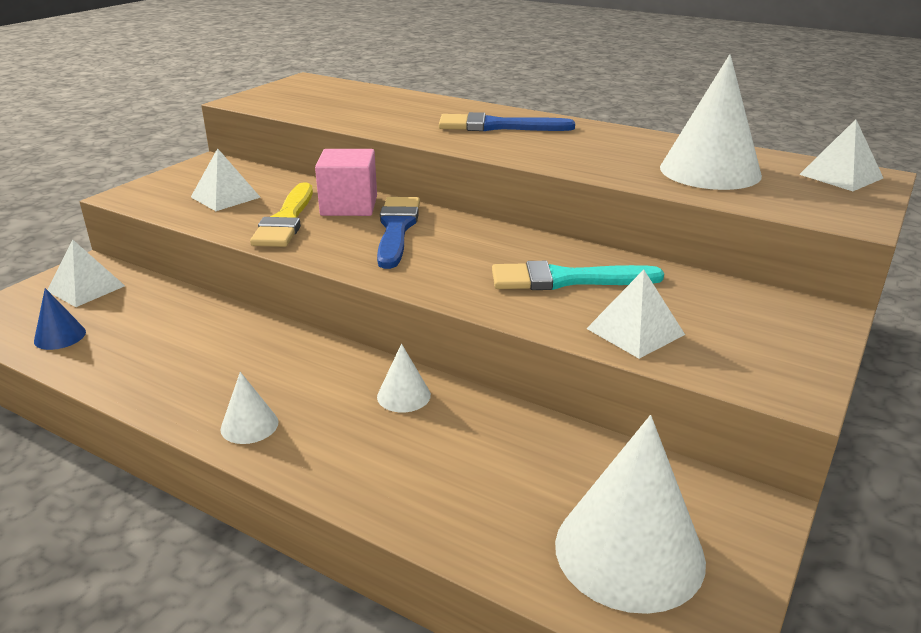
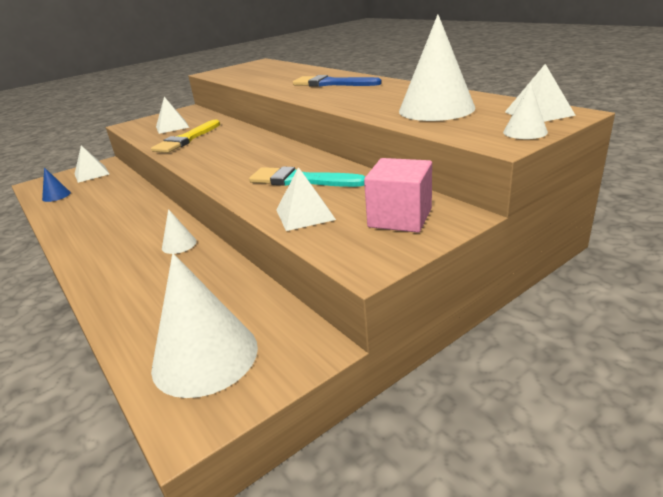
camera: 25 degrees right, 0 degrees up
white cone [221,372,279,444] -> white cone moved to [503,83,548,139]
pink cube [315,149,377,216] -> pink cube moved to [364,158,432,233]
blue brush [377,197,420,269] -> none

